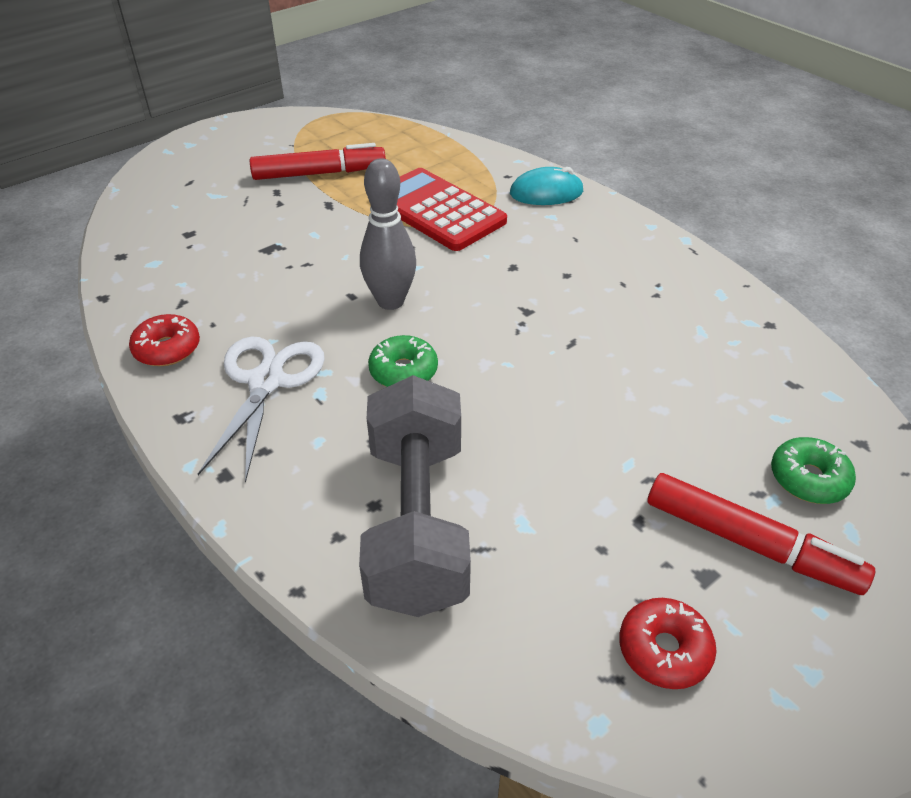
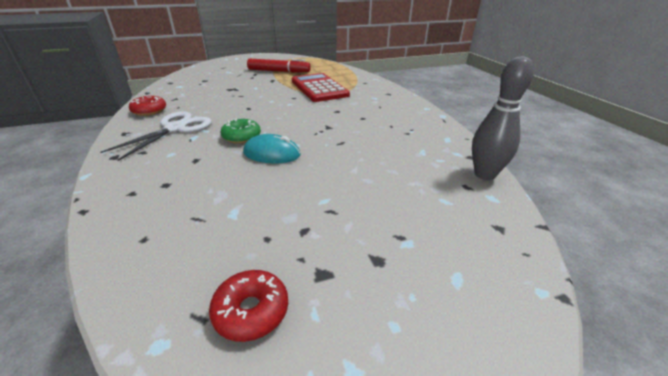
camera: 20 degrees right, 10 degrees down
grey dumbbell [359,375,471,617] -> none
grey bowling pin [360,158,416,310] -> grey bowling pin moved to [472,56,534,180]
turquoise mouse [510,167,584,205] -> turquoise mouse moved to [243,134,301,163]
red marker [647,473,875,595] -> none
green donut [771,437,856,504] -> none

